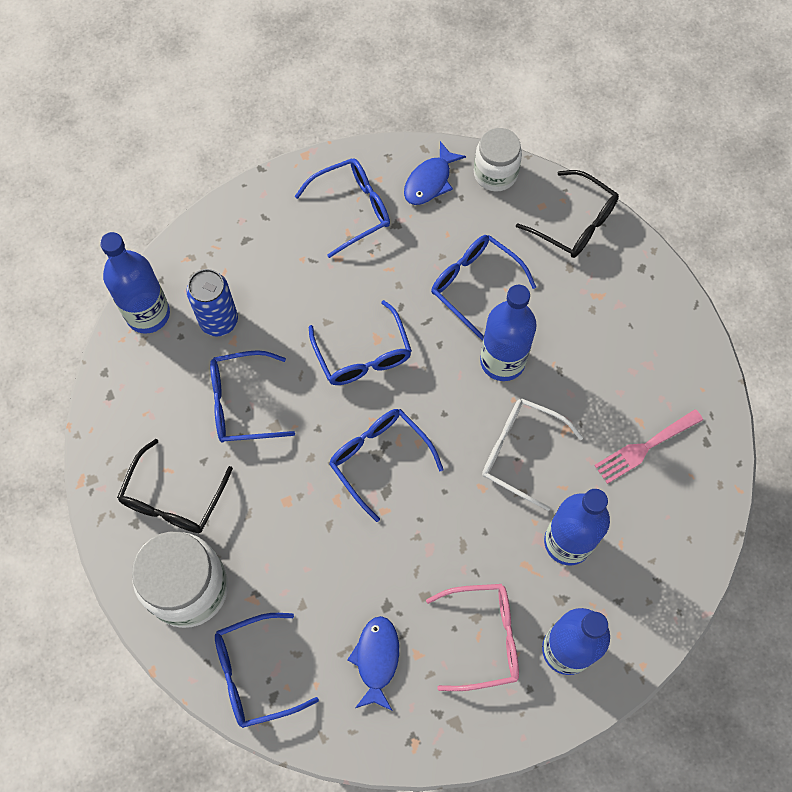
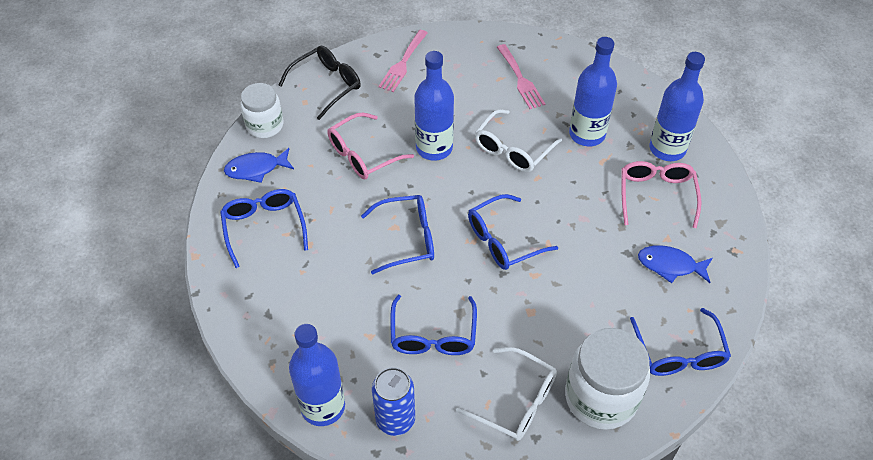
camera: 80 degrees left, 15 degrees down
black glasses [117,439,233,533] -> white glasses [456,347,557,441]
blue can [186,269,238,337] -> blue can moved to [372,367,415,436]
blue fish [404,141,466,205] -> blue fish turned 120 degrees clockwise [224,148,294,183]
blue glasses [431,235,536,341] -> pink glasses [327,113,414,179]
none -> pink fork [378,30,428,92]

